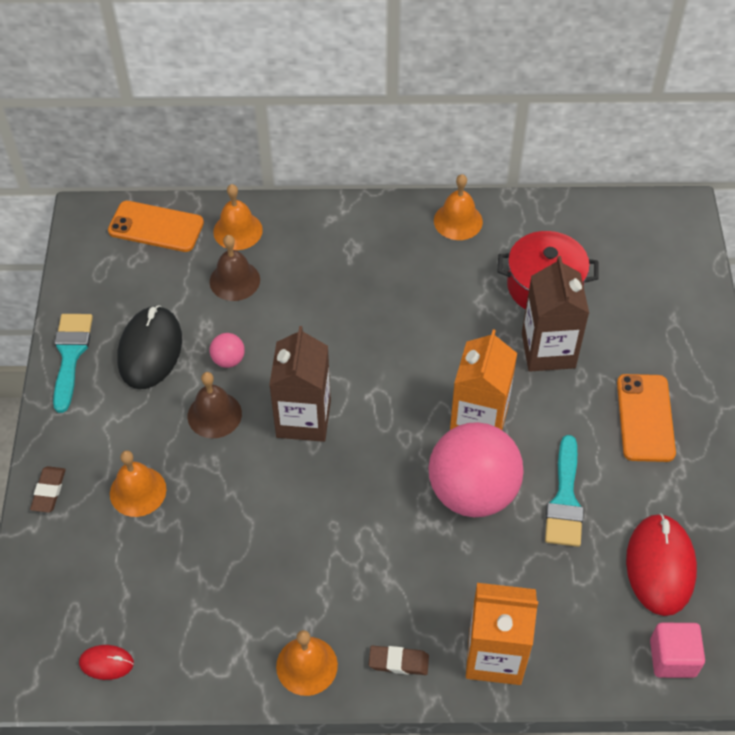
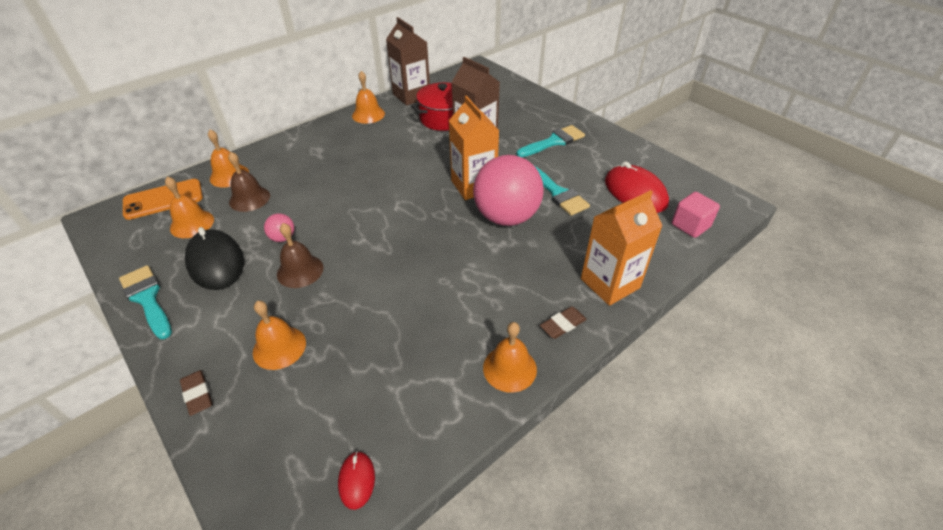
camera: 40 degrees left, 10 degrees down
red mouse [79,645,134,680] -> red mouse turned 60 degrees counterclockwise [338,451,375,510]
brown carton [269,326,331,442] -> brown carton moved to [386,17,430,106]
orange phone [617,374,676,462] -> turquoise brush [517,125,585,157]
none -> orange bell [165,176,214,238]

